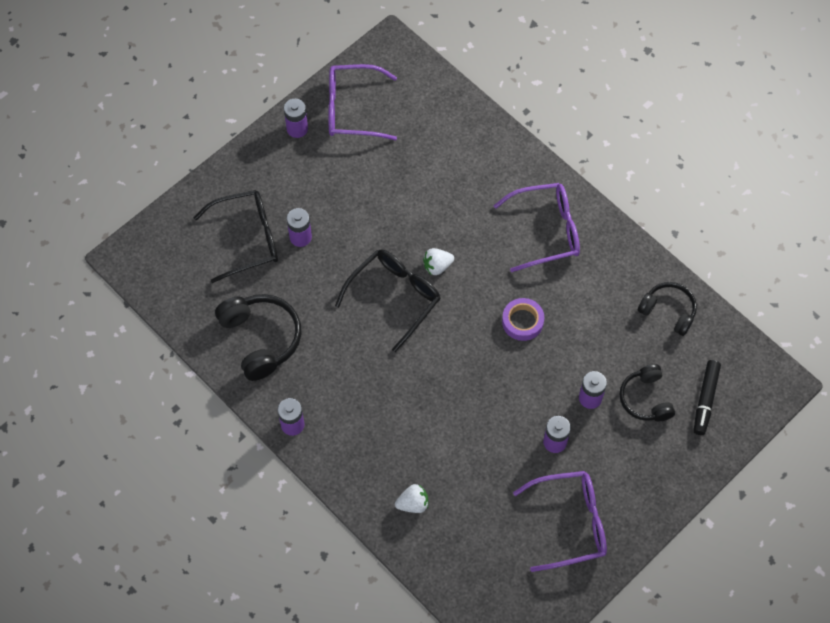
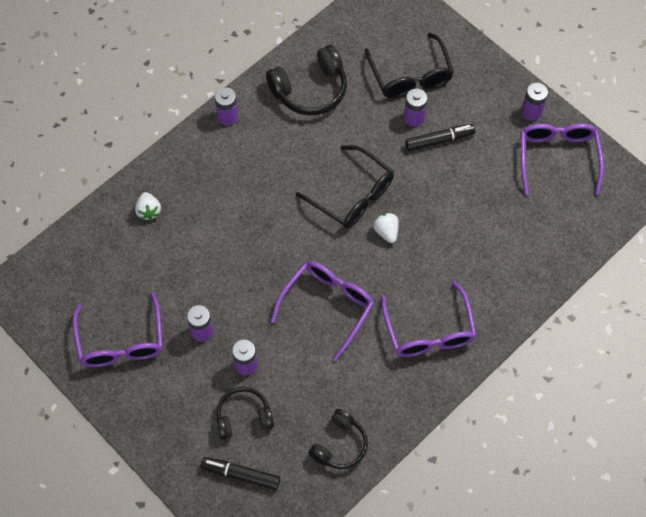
camera: 90 degrees right, 0 degrees up
purple tape [502,298,544,341] -> purple glasses [270,261,374,361]
none -> black marker [405,124,475,151]

